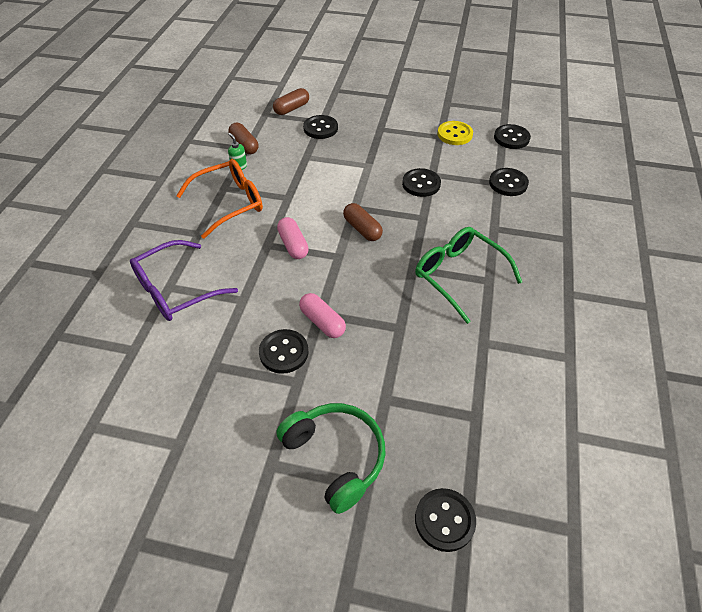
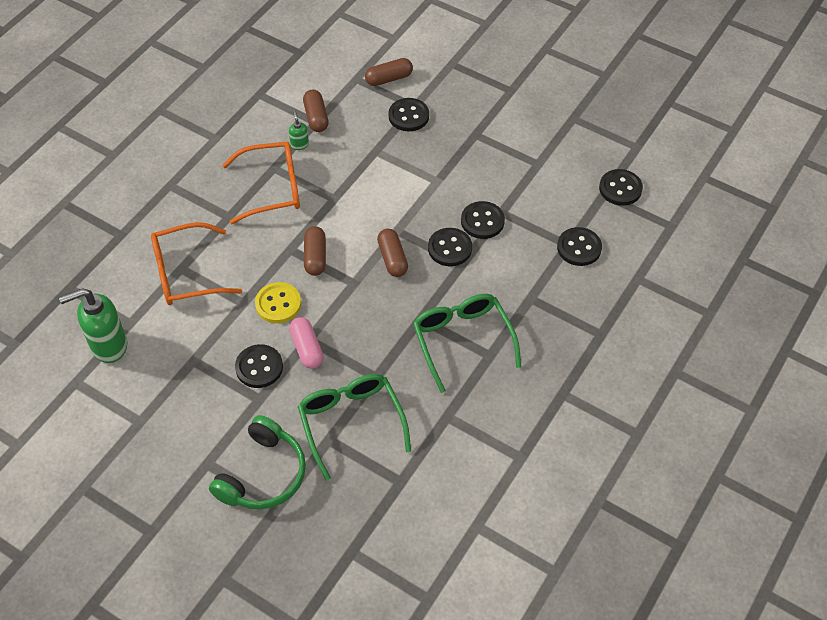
camera: 20 degrees right, 5 degrees up
purple glasses [130,240,238,321] -> orange glasses [151,222,242,305]
green headphones [276,403,386,514] -> green headphones turned 45 degrees clockwise [209,415,306,509]
pink capsule [277,217,309,259] -> brown capsule [304,226,326,276]
black button [415,488,476,552] -> black button moved to [428,228,472,266]
yellow button [438,121,473,145] -> yellow button moved to [255,282,301,323]
none -> green soap dispenser [59,288,127,363]
none -> green glasses [298,374,411,481]

